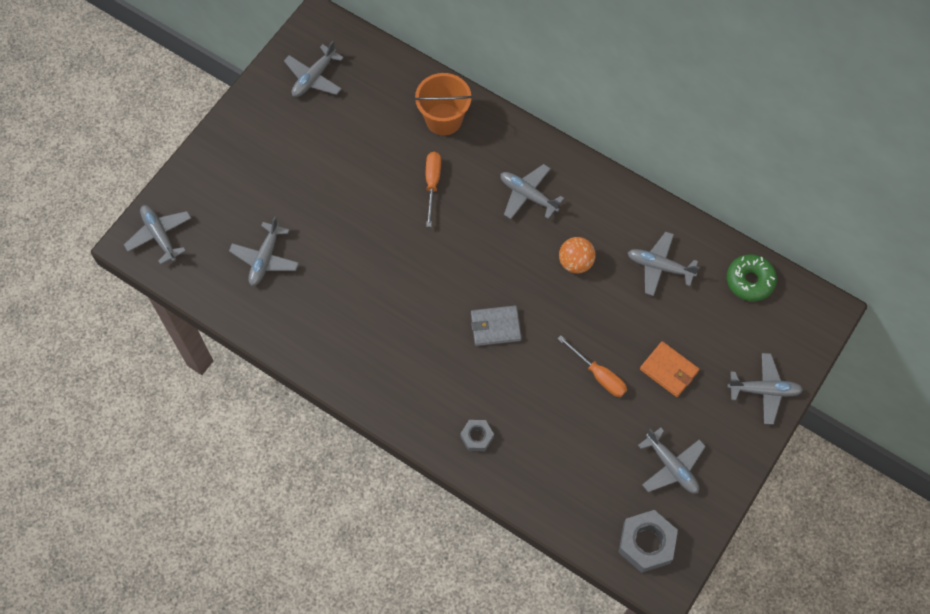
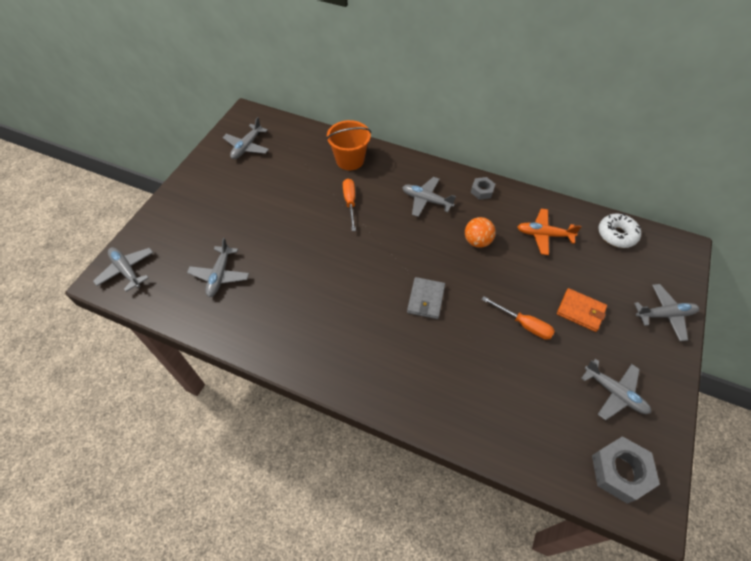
camera: 10 degrees left, 10 degrees down
grey nut [460,420,494,451] -> grey nut moved to [471,177,495,200]
grey wallet [471,306,521,346] -> grey wallet turned 60 degrees counterclockwise [407,277,445,319]
grey plane [628,232,700,296] -> orange plane [517,209,582,255]
green donut [727,254,777,301] -> white donut [598,213,641,248]

